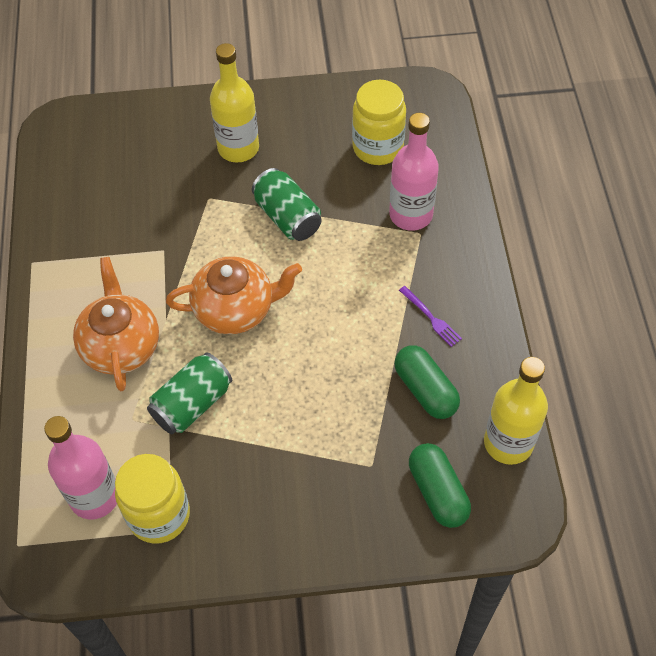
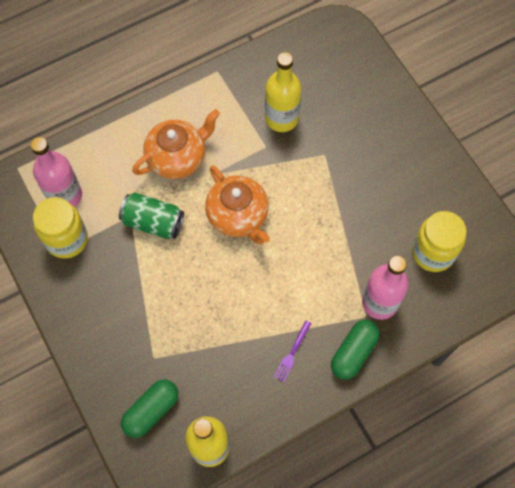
camera: 65 degrees right, 10 degrees up
yellow bottle [210,43,259,162] -> yellow bottle moved to [265,52,302,132]
green can [252,168,322,241] -> none
green capsule [394,345,460,419] -> green capsule moved to [331,320,380,380]

